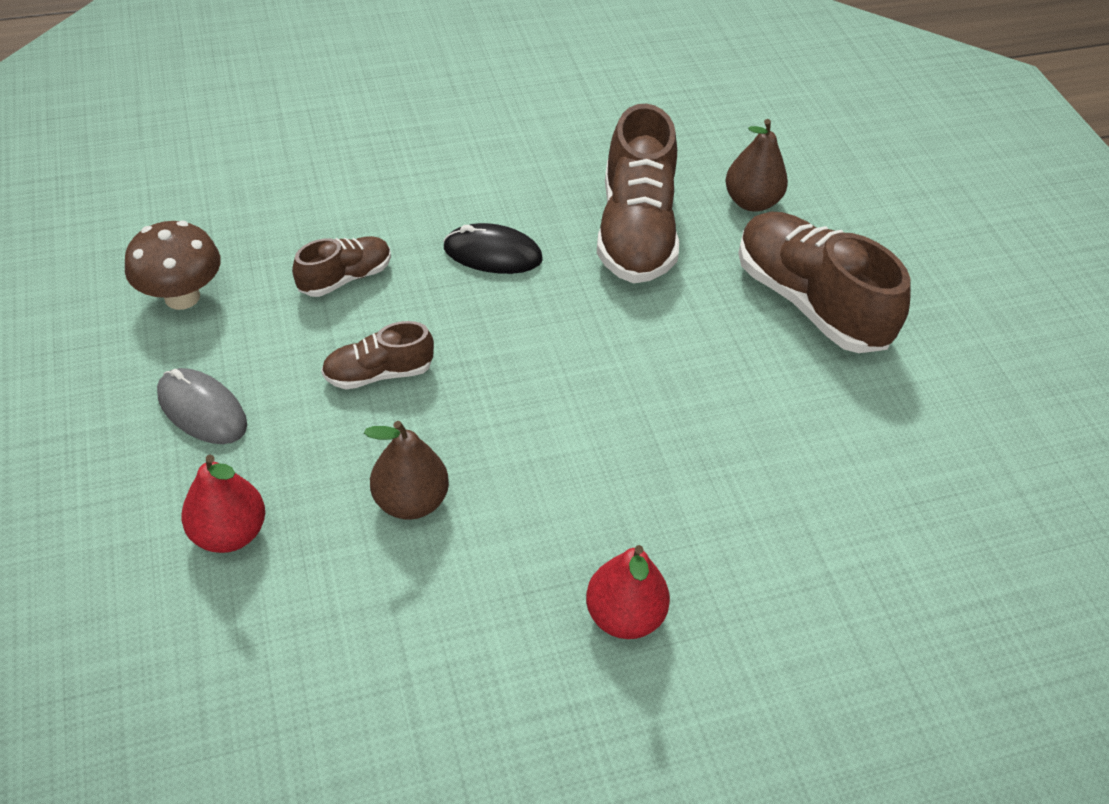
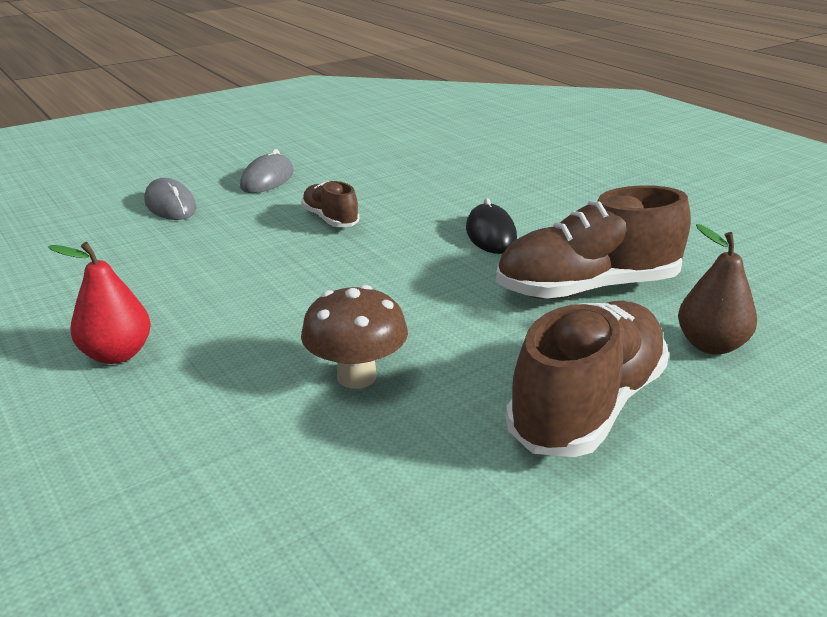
camera: 75 degrees right, 20 degrees down
brown mushroom [125,221,221,310] -> brown mushroom moved to [301,285,408,389]
red pear [181,455,265,553] -> grey mouse [144,178,197,220]
brown shoe [292,236,391,297] -> none
brown pear [364,421,449,520] -> none

